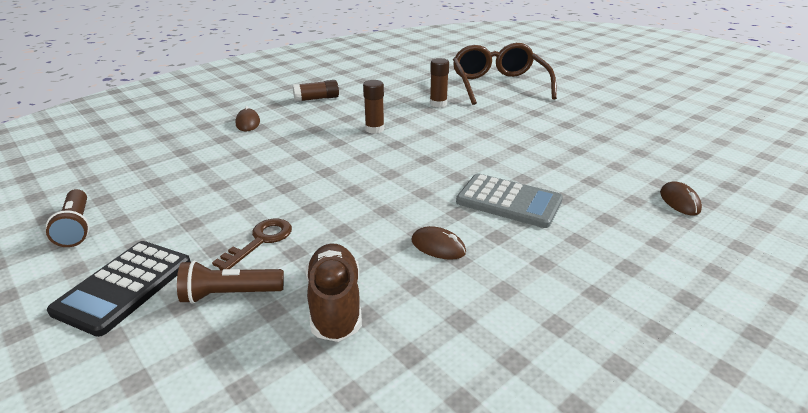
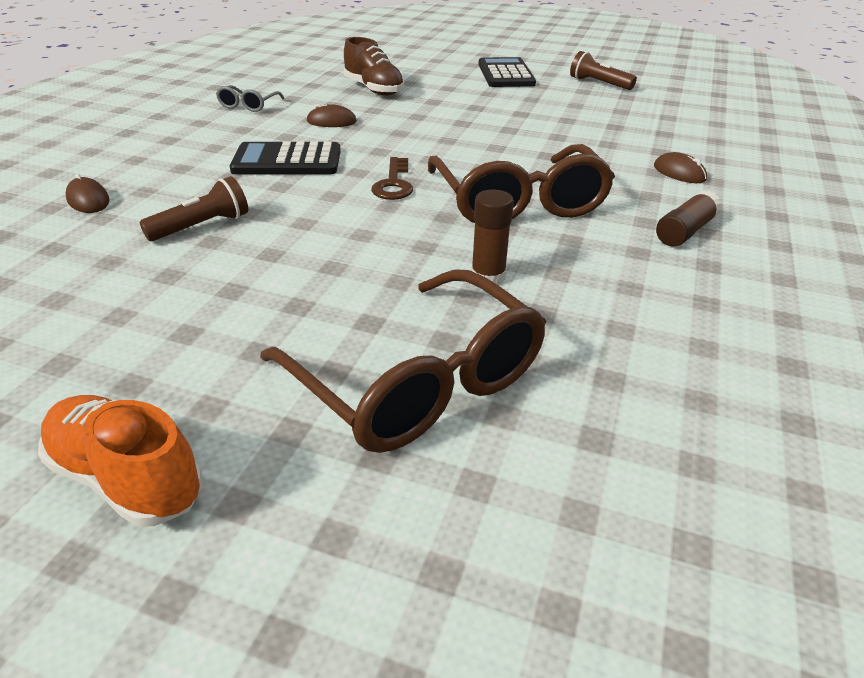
camera: 150 degrees right, 5 degrees up
brown flashlight [177,260,284,304] -> brown flashlight moved to [140,176,248,241]
brown key [212,219,292,270] -> brown key moved to [371,157,413,200]
brown glue stick [363,80,384,134] -> brown glasses [428,144,615,223]
grey calculator [456,173,563,228] -> black calculator [230,141,341,174]
none -> orange shoe [38,395,203,527]
none -> grey glasses [216,85,285,112]

